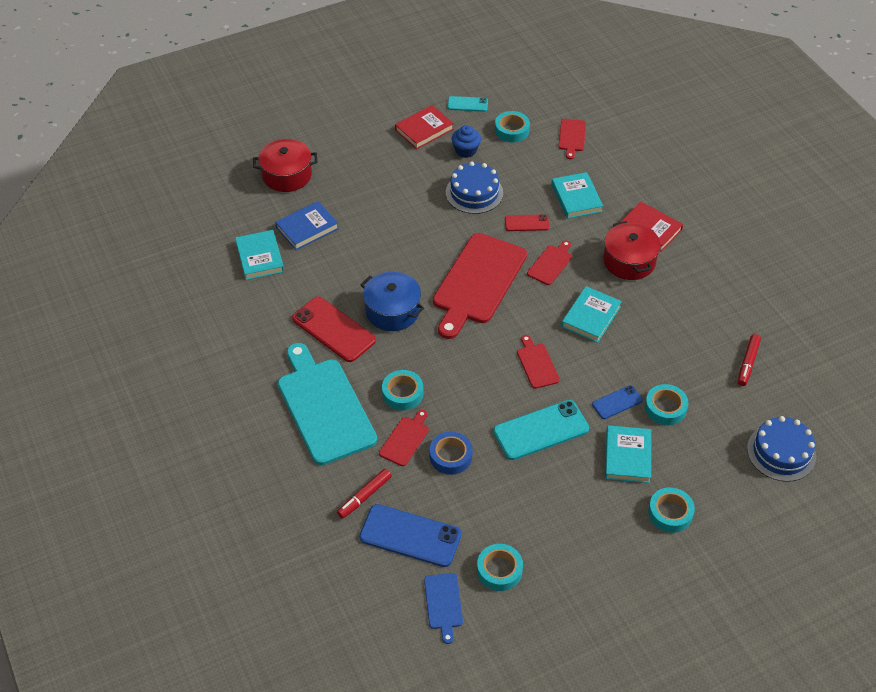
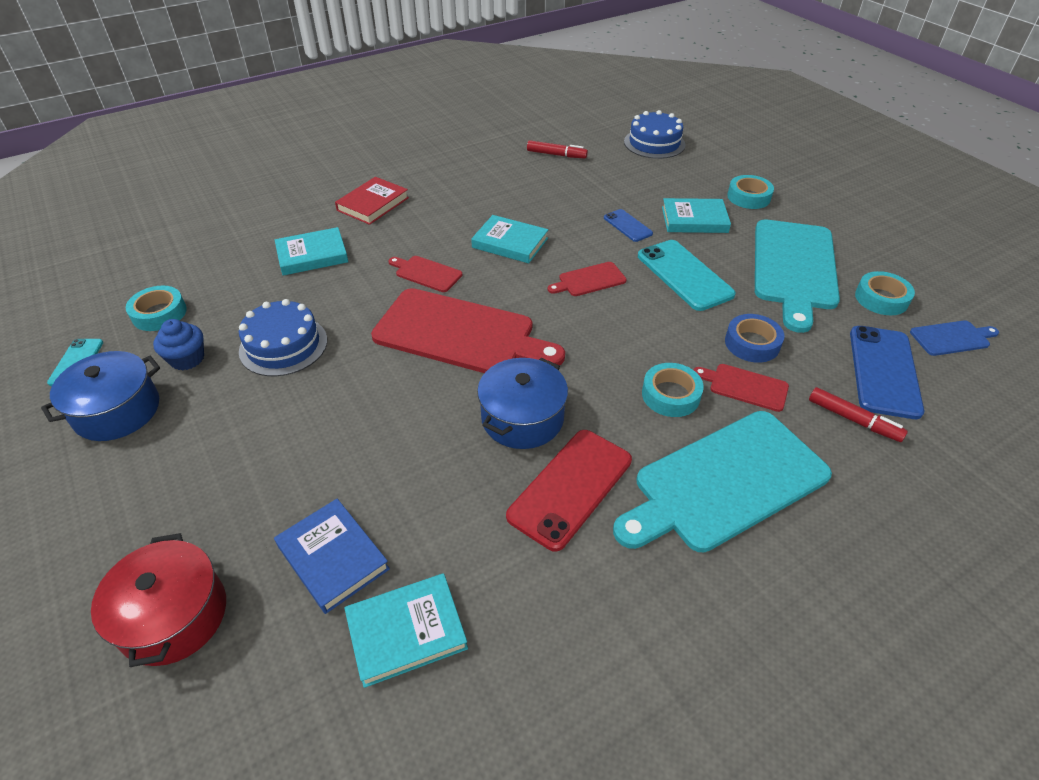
camera: 95 degrees left, 5 degrees down
red book [395,105,454,149] -> blue pot [41,351,160,441]
red phone [505,214,549,231] -> none
red cutting board [558,119,586,159] -> none
red pot [603,221,661,280] -> none
turquoise tape [645,384,688,425] -> none
none -> turquoise cutting board [755,219,840,333]

